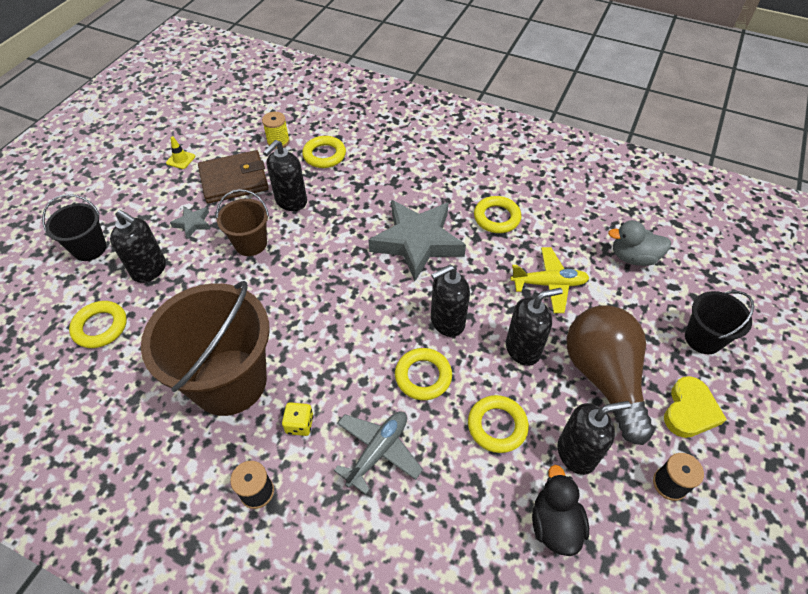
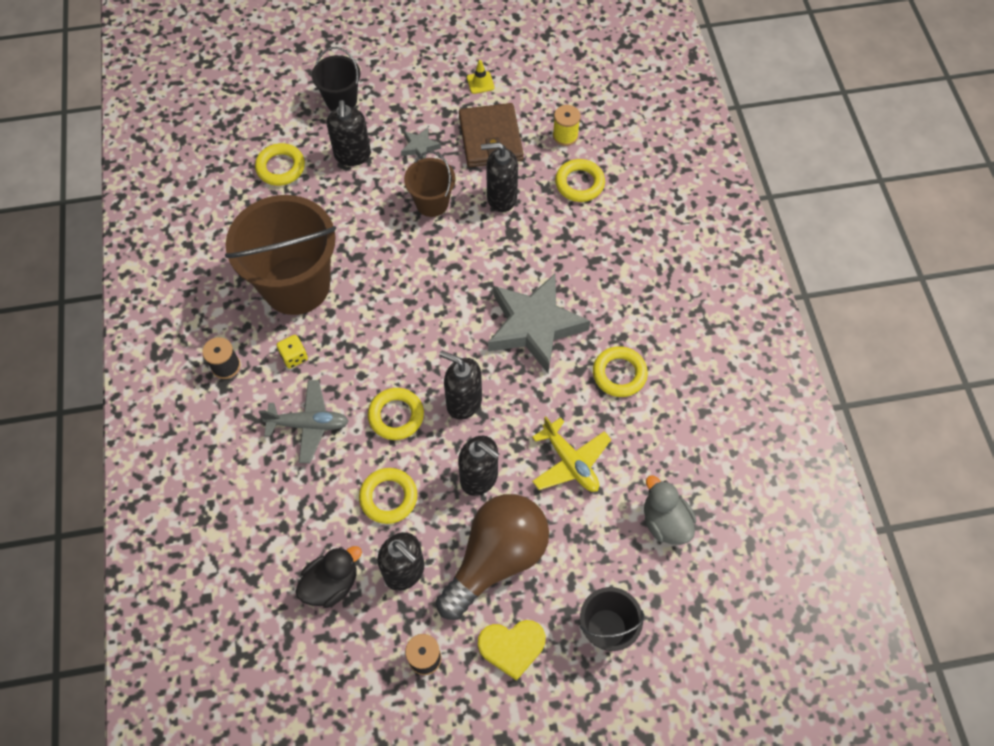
camera: 55 degrees right, 10 degrees up
brown wallet [198,150,269,203] -> brown wallet turned 45 degrees clockwise [459,103,523,167]

